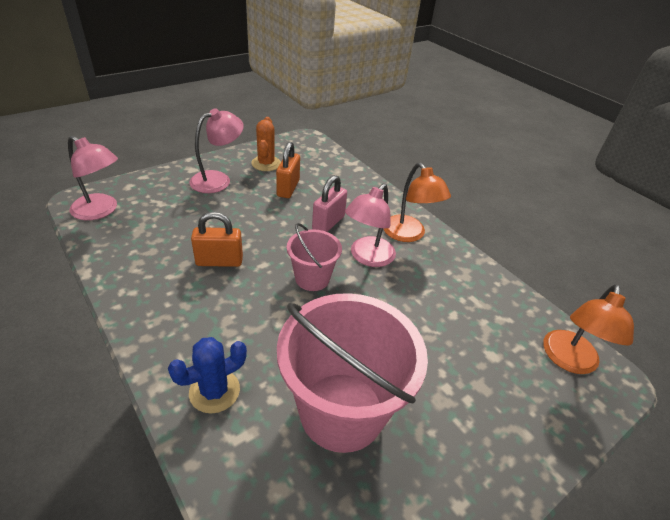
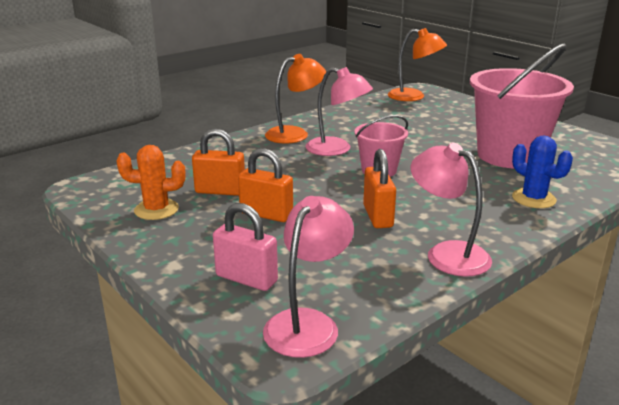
camera: 90 degrees left, 15 degrees down
pink lamp [189,108,244,193] -> pink lamp moved to [411,143,492,277]
pink padlock [312,175,347,232] -> pink padlock moved to [213,203,278,291]
none -> orange padlock [238,148,293,222]

